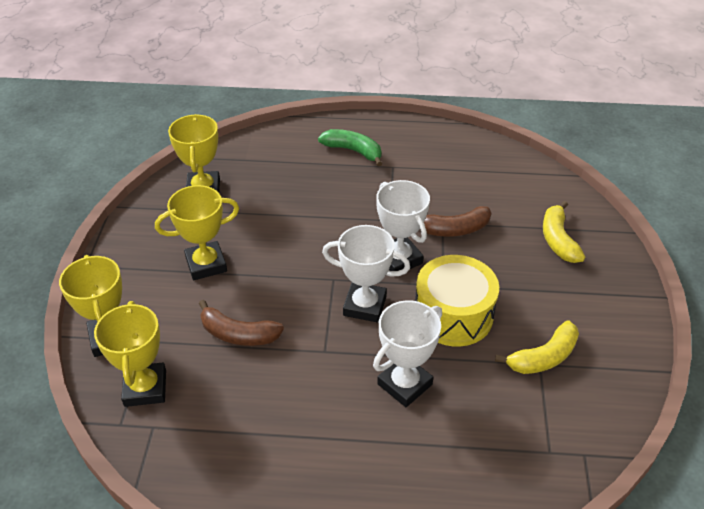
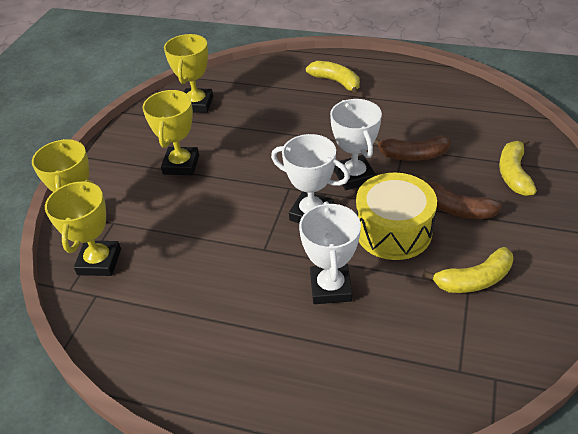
camera: 15 degrees right, 0 degrees up
yellow trophy [155,185,239,280] -> yellow trophy turned 75 degrees counterclockwise [143,90,199,175]
brown banana [199,300,284,346] -> brown banana moved to [420,176,502,219]
green banana [318,129,382,166] -> yellow banana [306,61,360,96]
white trophy [373,300,442,407] -> white trophy turned 60 degrees counterclockwise [299,201,361,304]

